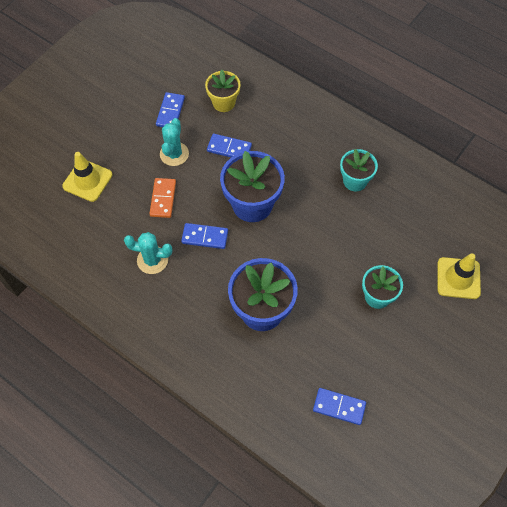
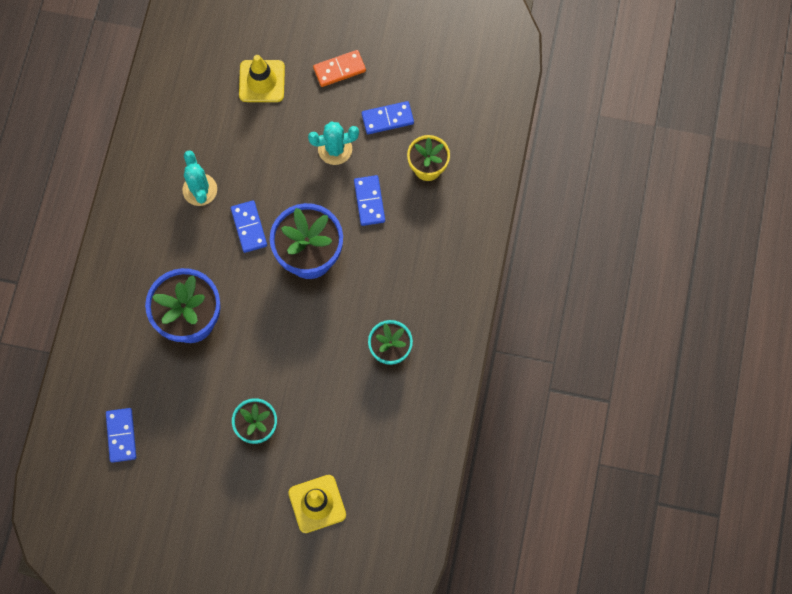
camera: 65 degrees right, 10 degrees up
orange domino [149,178,176,218] -> orange domino moved to [313,50,366,87]

